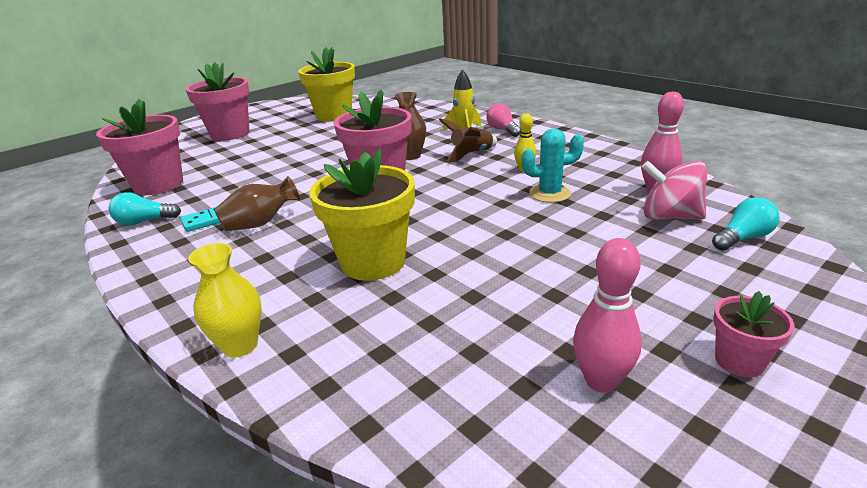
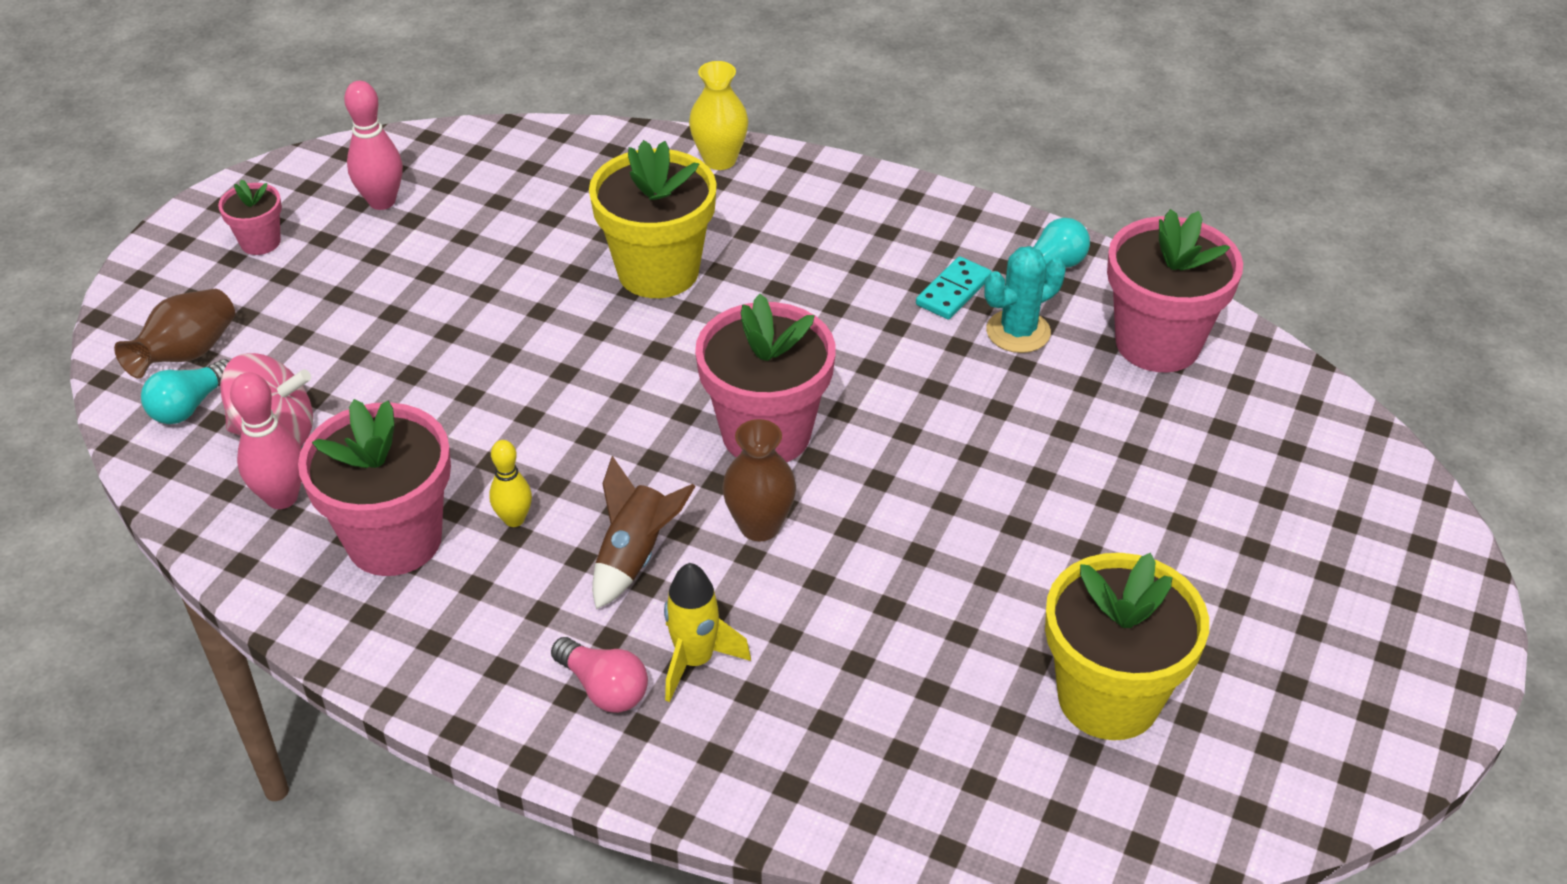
camera: 155 degrees right, 15 degrees up
pink flower pot [186,62,250,141] -> pink flower pot moved to [298,399,451,576]
brown vase [214,176,300,231] -> brown vase moved to [114,289,235,379]
turquoise cactus [522,129,584,203] -> turquoise cactus moved to [985,246,1066,353]

